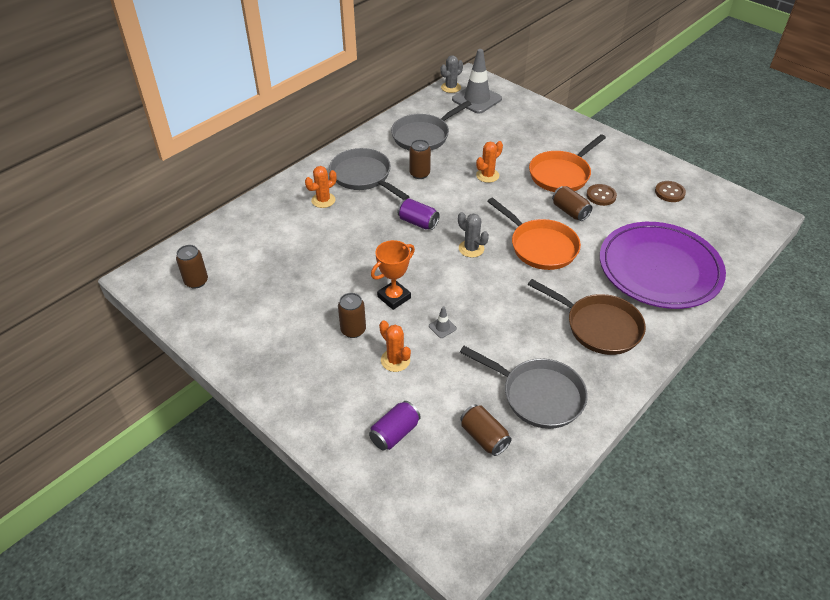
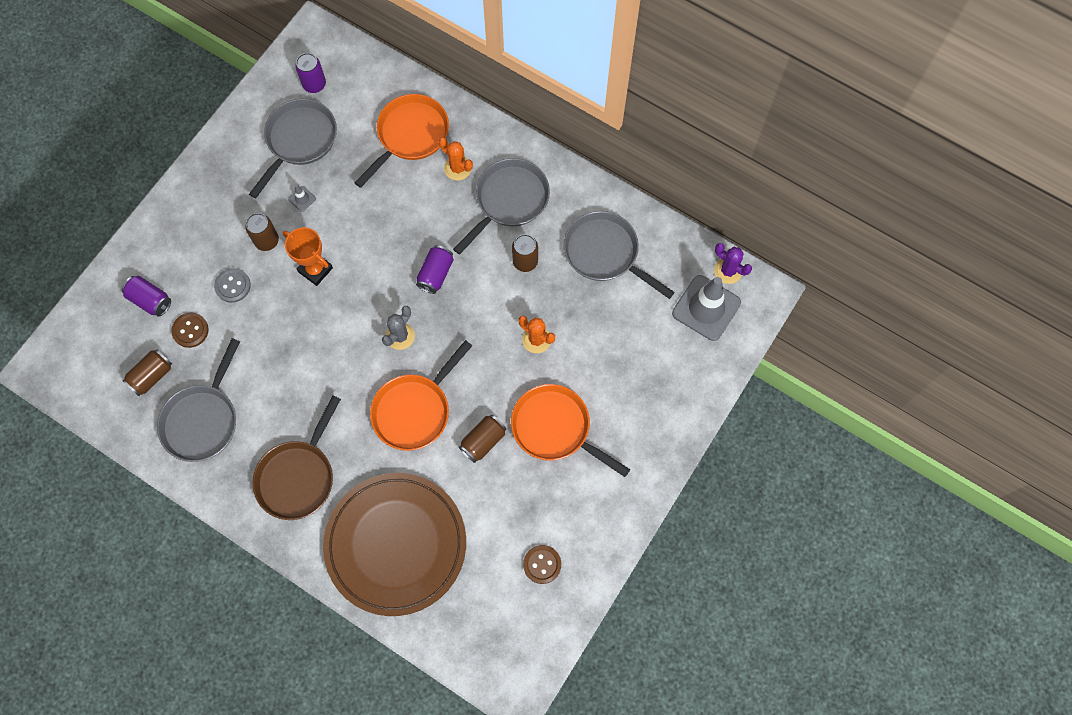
camera: 80 degrees right, 25 degrees up
brown can [176,245,208,289] -> purple can [295,53,326,93]
orange cactus [379,320,411,372] -> grey button [214,268,251,303]
grey traffic cone [429,306,457,338] -> grey traffic cone moved to [288,184,316,212]
grey cactus [440,55,463,93] -> purple cactus [714,243,752,284]
brown button [586,184,617,206] -> brown button moved to [171,313,209,348]
purple plate [600,222,726,309] -> brown plate [323,473,466,616]
none -> grey pan [249,99,337,198]
none -> orange pan [354,94,449,188]

